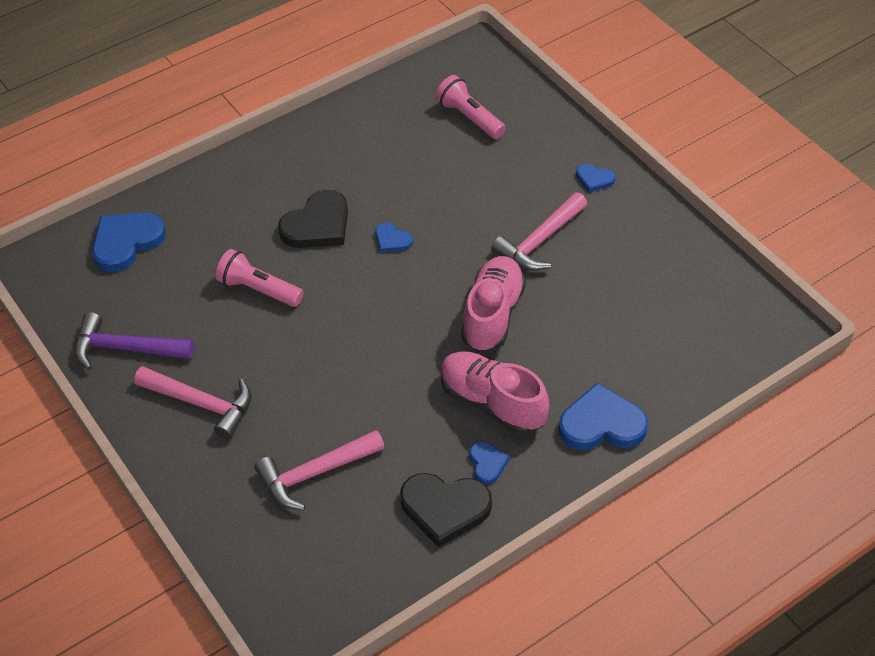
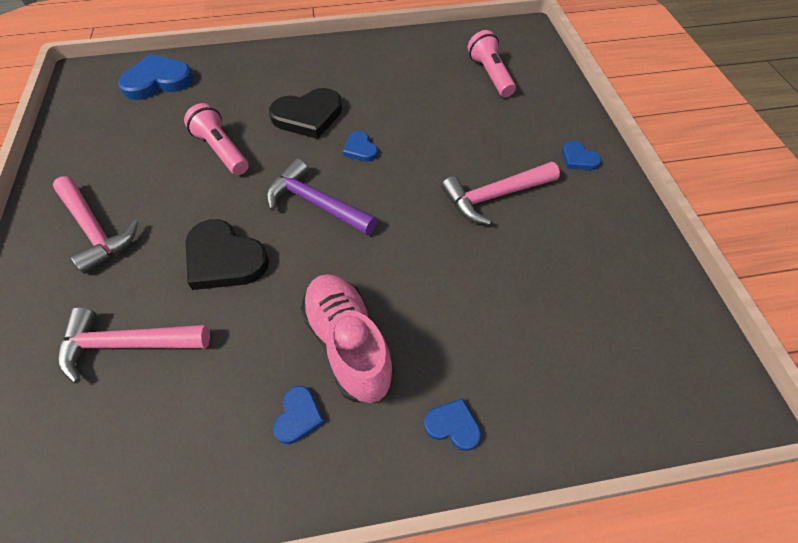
camera: 25 degrees right, 5 degrees up
purple hammer [75,312,194,370] -> purple hammer moved to [266,158,377,235]
black heart [400,473,492,547] -> black heart moved to [186,219,269,290]
pink shoe [461,256,526,352] -> none
blue heart [559,383,648,450] -> blue heart [424,398,481,451], size x0.52

